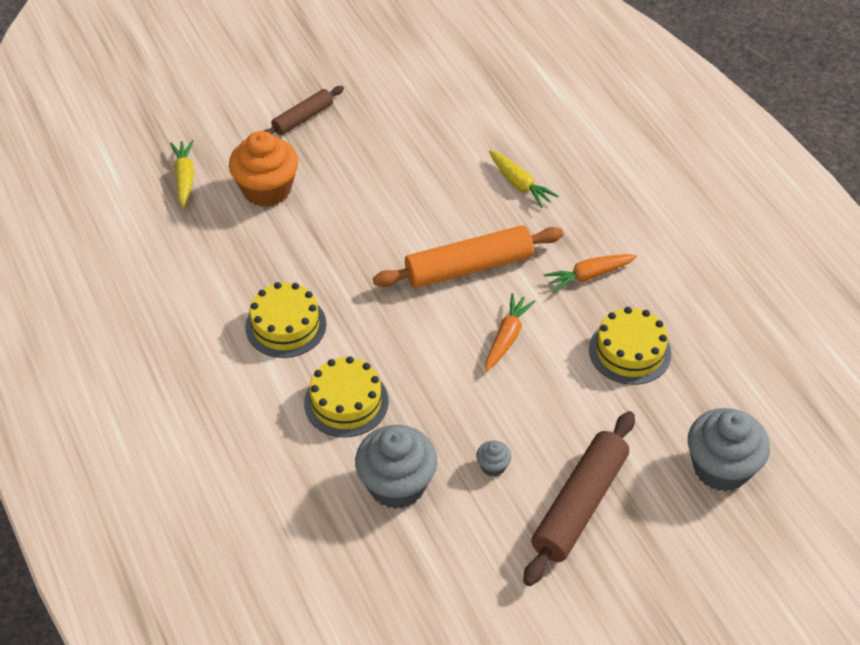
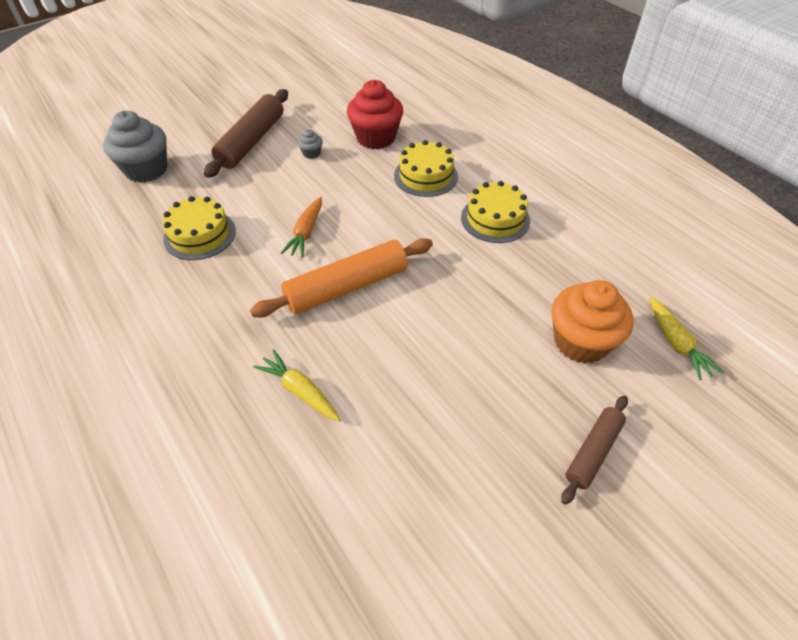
camera: 170 degrees right, 0 degrees up
grey cupcake [355,425,438,509] -> red cupcake [347,80,403,149]
orange carrot [544,254,637,293] -> none

